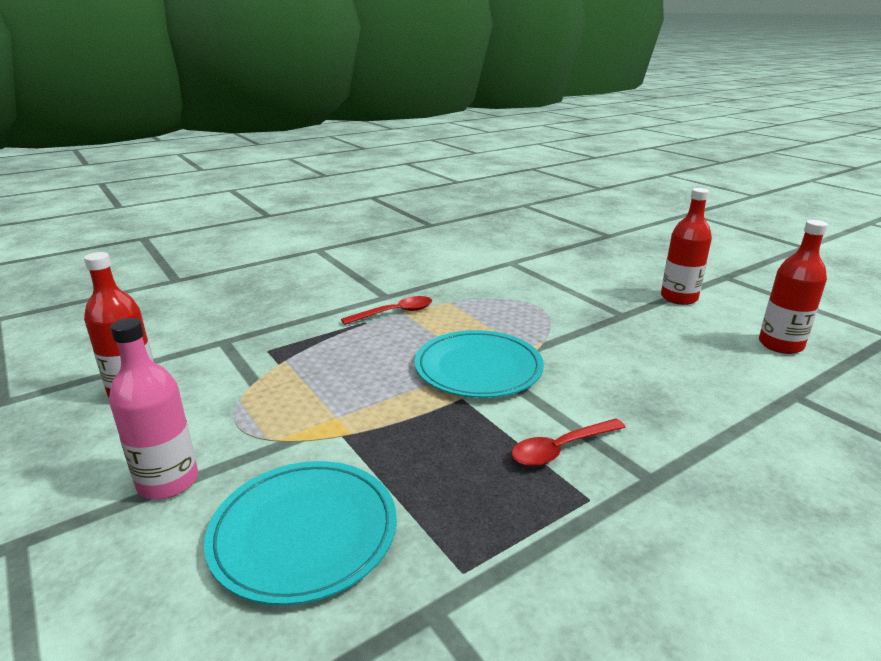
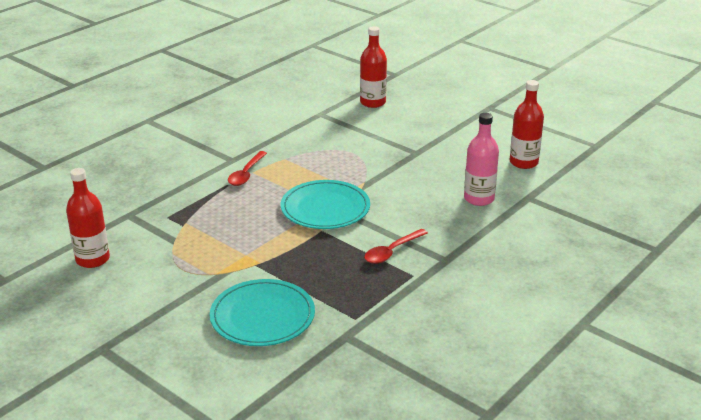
camera: 15 degrees left, 5 degrees up
pink bottle [109,318,198,499] -> pink bottle moved to [464,113,499,206]
red spoon [341,296,432,325] -> red spoon turned 150 degrees clockwise [228,151,267,186]
red bottle [661,188,712,305] -> red bottle moved to [360,26,387,108]

